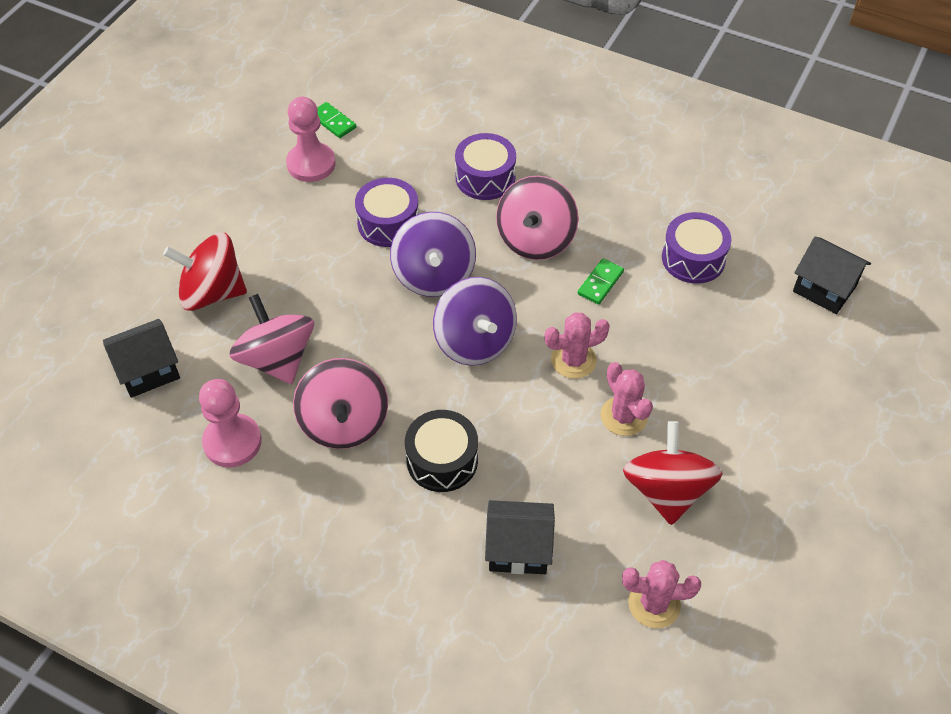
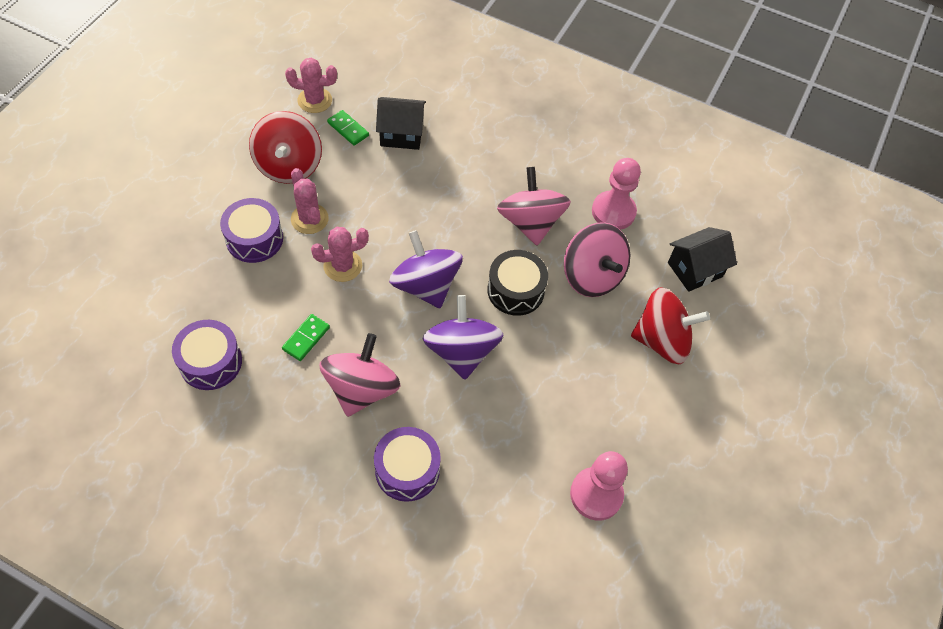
camera: 175 degrees right, 5 degrees up
green domino [317,102,356,138] -> green domino moved to [327,110,369,146]
purple drum [355,178,418,247] -> purple drum moved to [220,198,283,263]
black drum [405,410,478,492] -> black drum moved to [487,250,548,316]
black house [793,237,871,314] -> none

